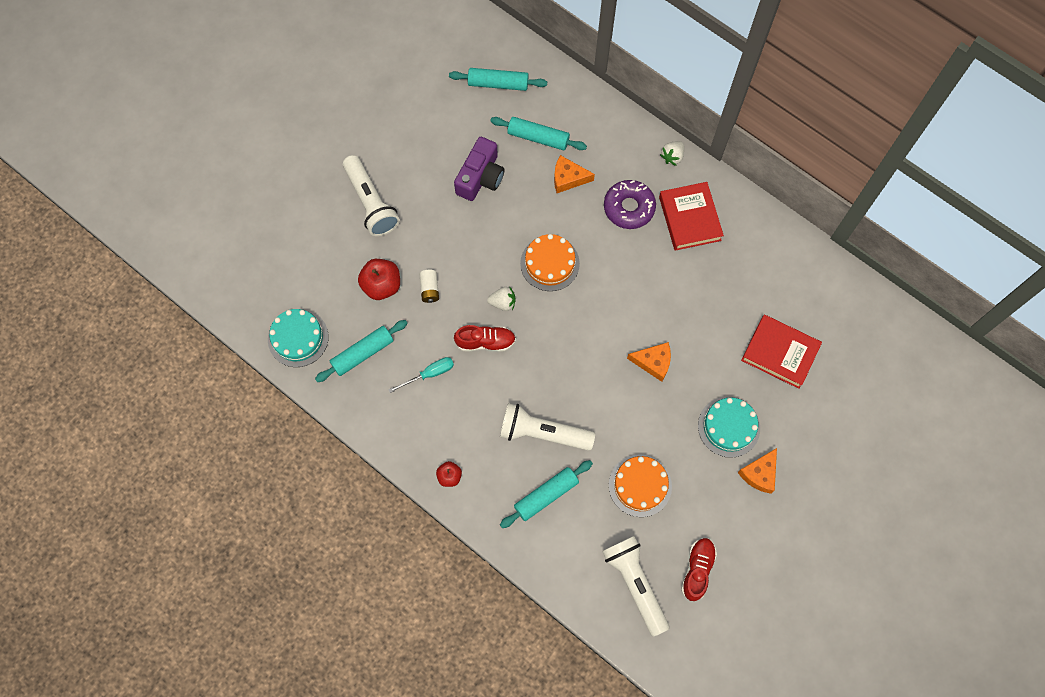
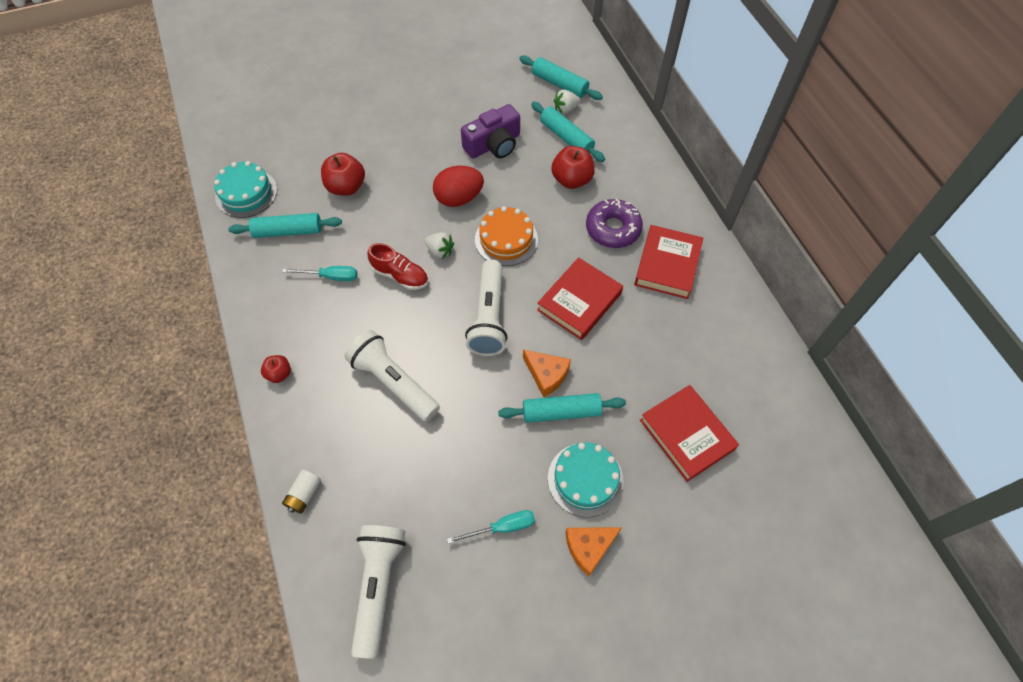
camera: 30 degrees right, 10 degrees down
white flashlight [343,155,400,236] -> white flashlight moved to [465,259,508,356]
white battery [419,270,439,303] -> white battery moved to [282,470,321,514]
turquoise rolling pin [500,460,593,528] -> turquoise rolling pin moved to [498,393,626,423]
orange cheese [554,155,595,193] -> red apple [551,146,595,189]
orange cake [609,454,672,517] -> none
white strawberry [660,141,684,166] -> white strawberry moved to [554,89,580,114]
red shoe [681,538,717,601] -> none
none -> red egg [433,166,484,207]
none -> turquoise screwdriver [447,510,535,544]
none -> red book [537,257,623,340]

